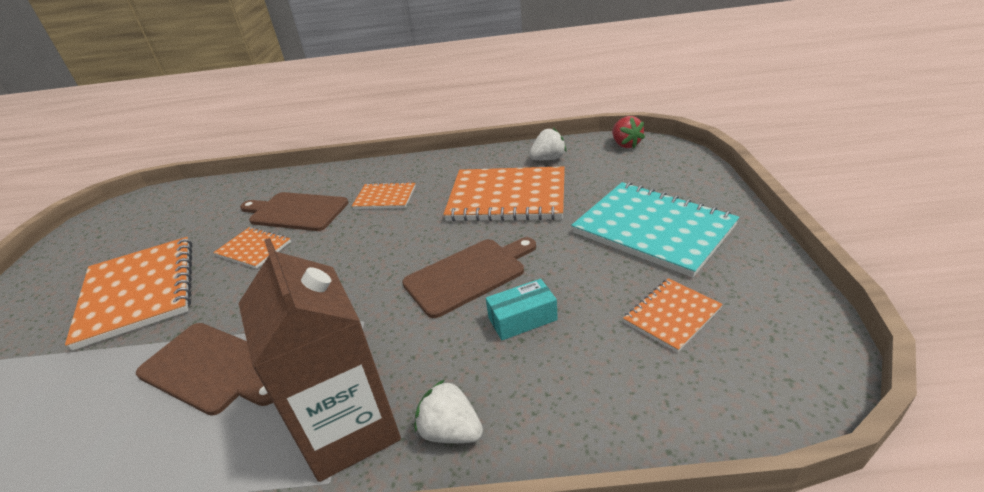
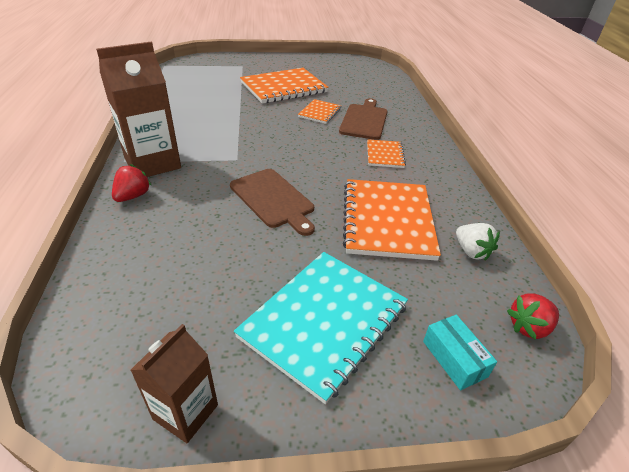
camera: 80 degrees right, 5 degrees up
brown cutting board [136,323,273,416] -> none
white strawberry [415,379,483,443] -> red strawberry [112,164,152,202]
turquoise box [486,279,558,340] -> turquoise box moved to [423,315,497,390]
orange notebook [623,278,723,353] -> none
none -> brown carton [131,324,218,443]

